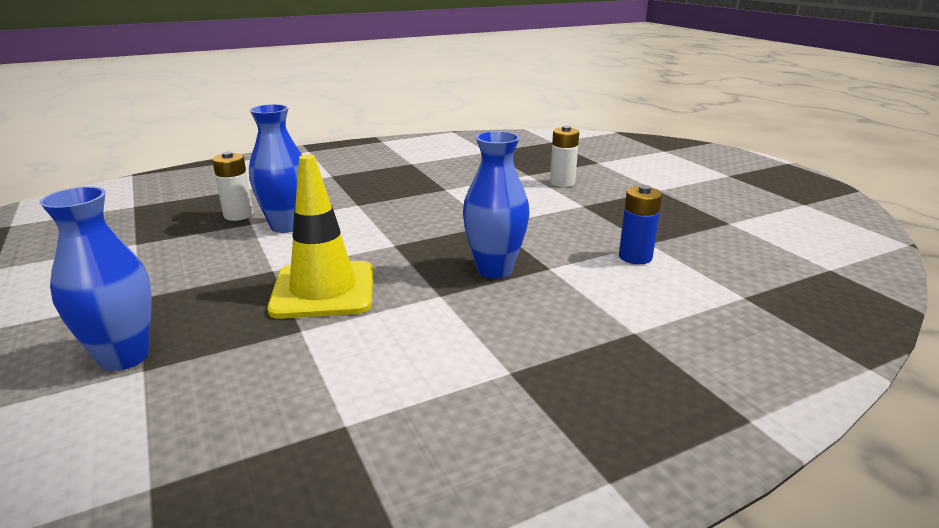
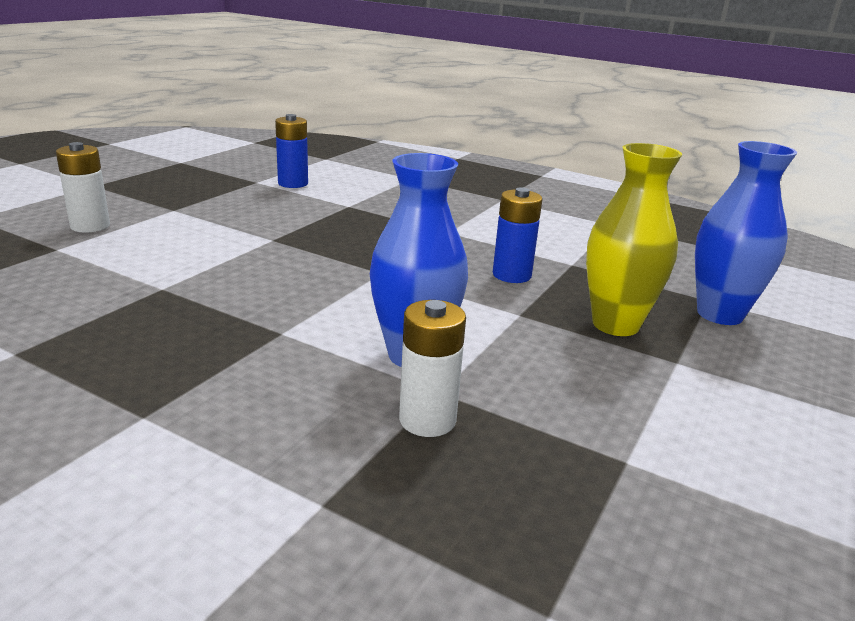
camera: 125 degrees left, 0 degrees up
yellow traffic cone [267,154,373,319] -> blue battery [493,187,543,283]
blue vase [463,131,530,279] -> none
none -> yellow vase [586,143,682,336]

